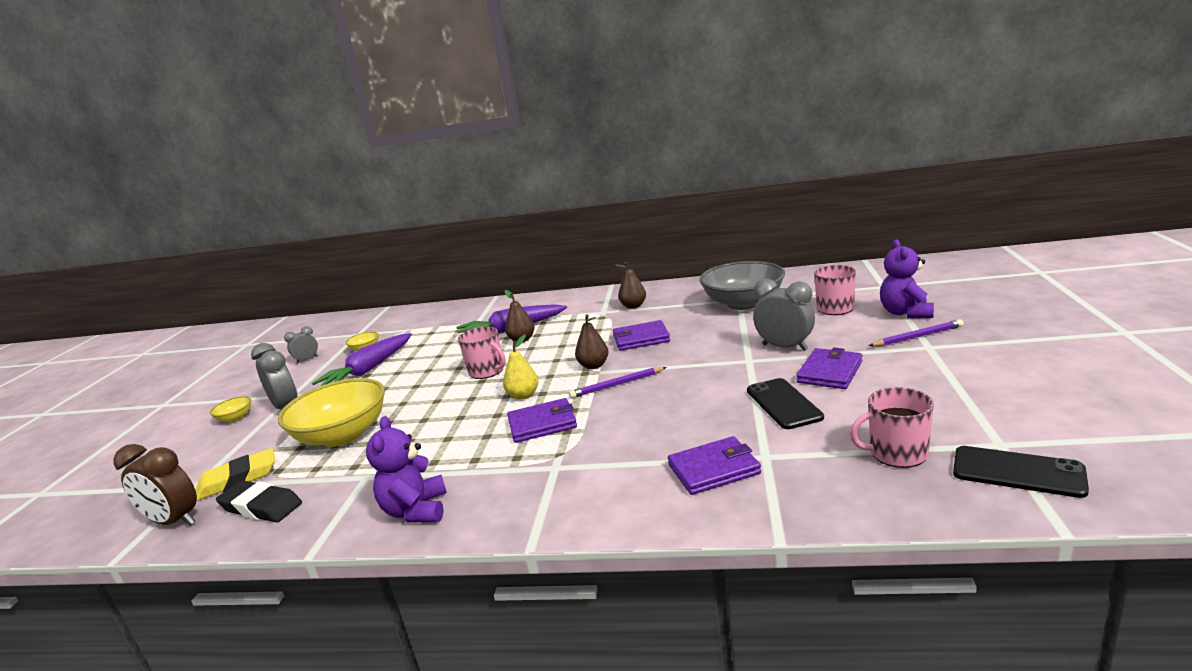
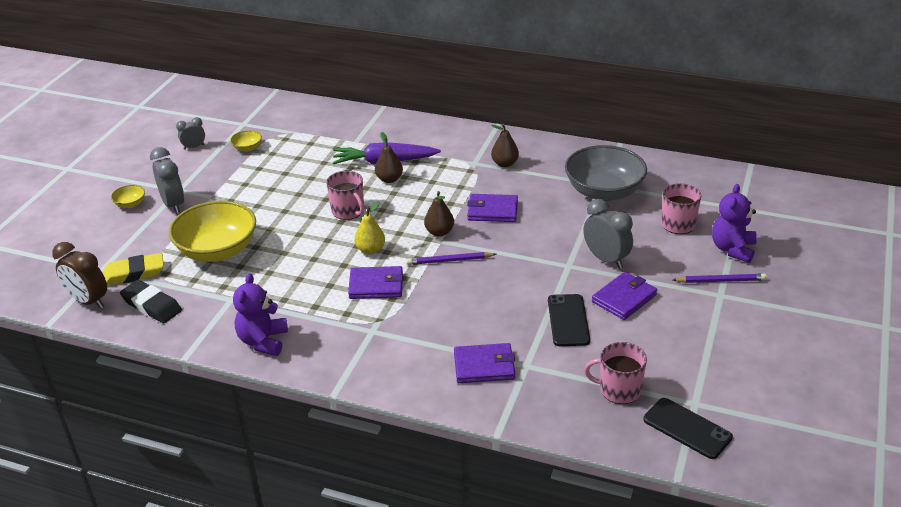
camera: 10 degrees right, 15 degrees up
purple carrot [312,333,412,386] -> none

